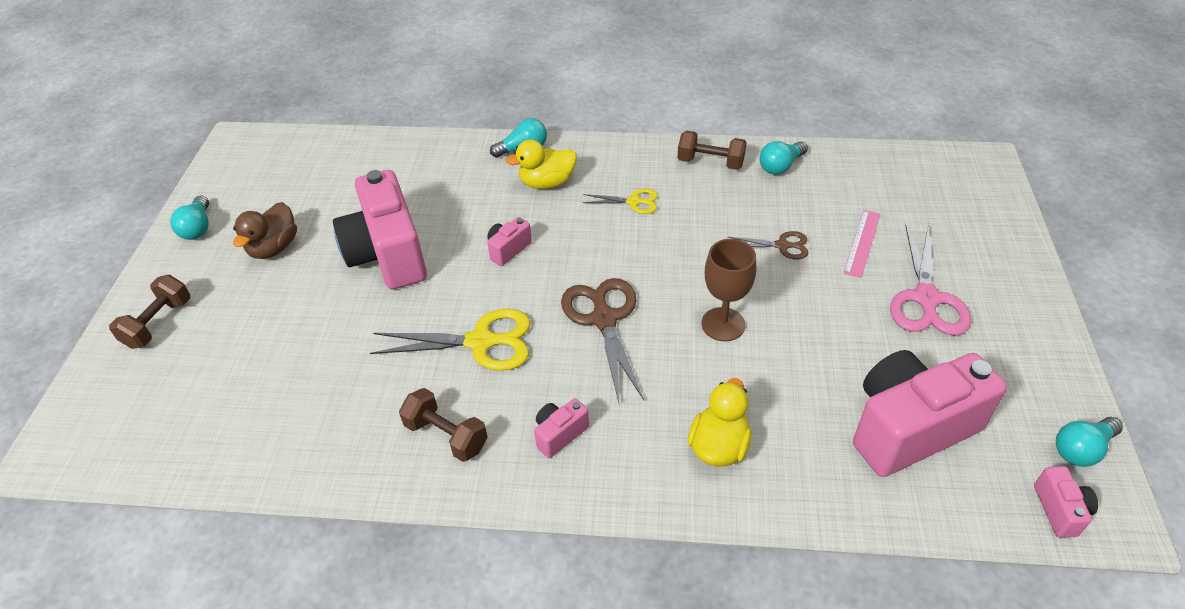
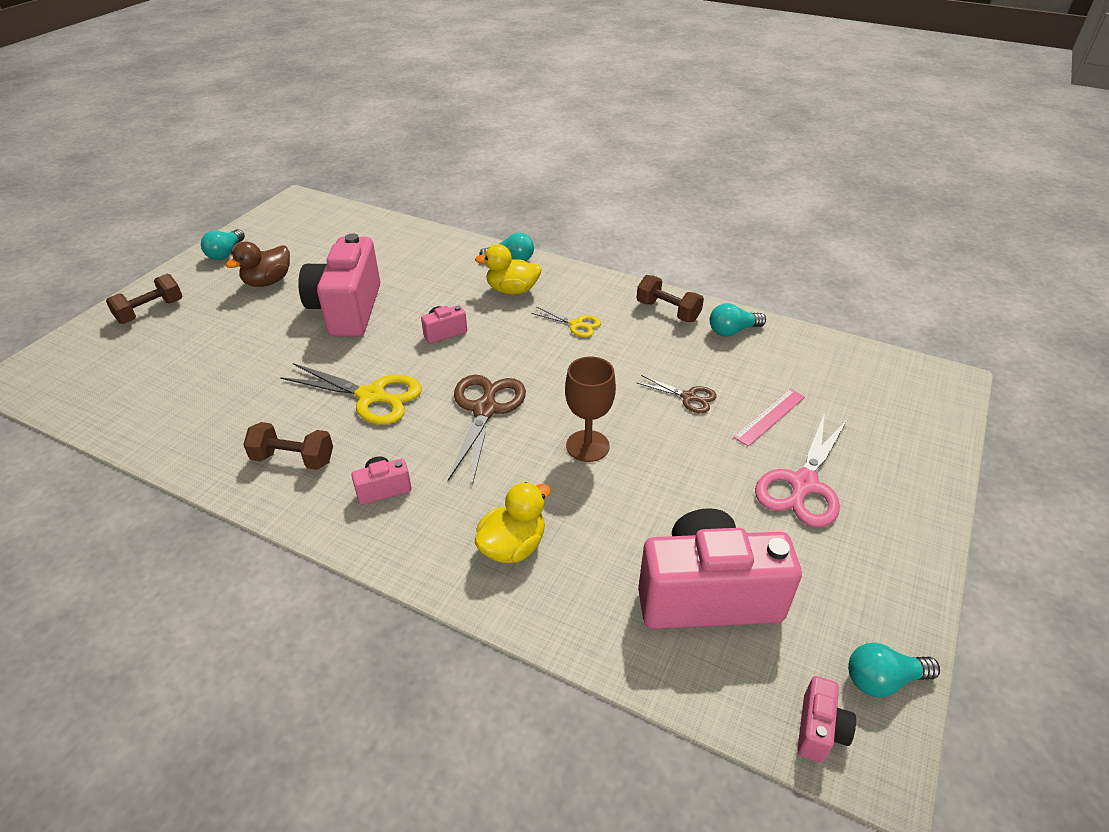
camera: 20 degrees right, 5 degrees down
brown dumbbell [399,388,488,462] -> brown dumbbell turned 45 degrees counterclockwise [243,422,333,470]

